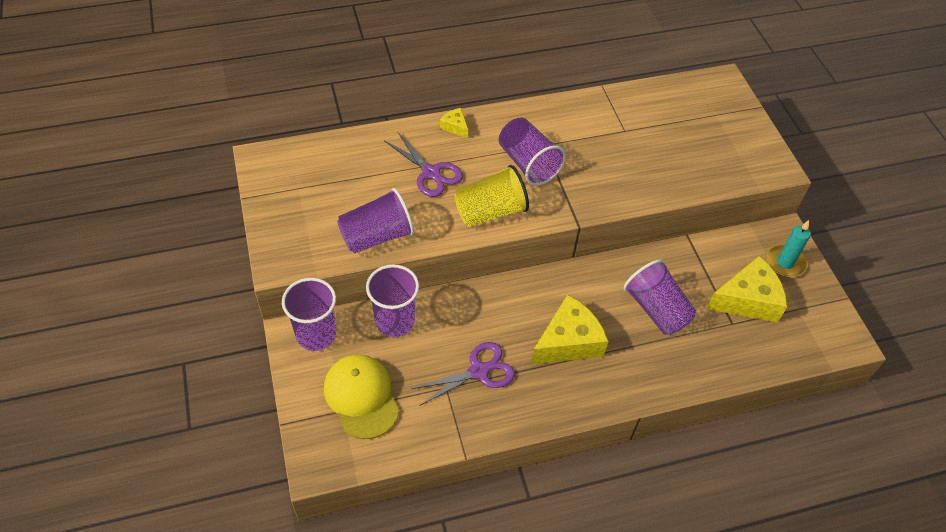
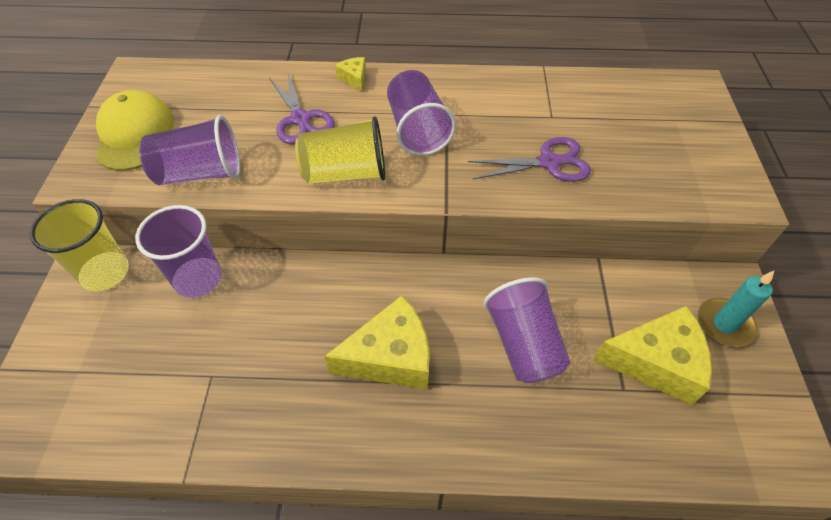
camera: 20 degrees right, 0 degrees up
purple cup [282,278,336,351] -> yellow cup [30,199,129,291]
yellow cap [324,355,399,439] -> yellow cap moved to [95,90,174,171]
purple scissors [411,342,515,406] -> purple scissors moved to [468,137,591,182]

